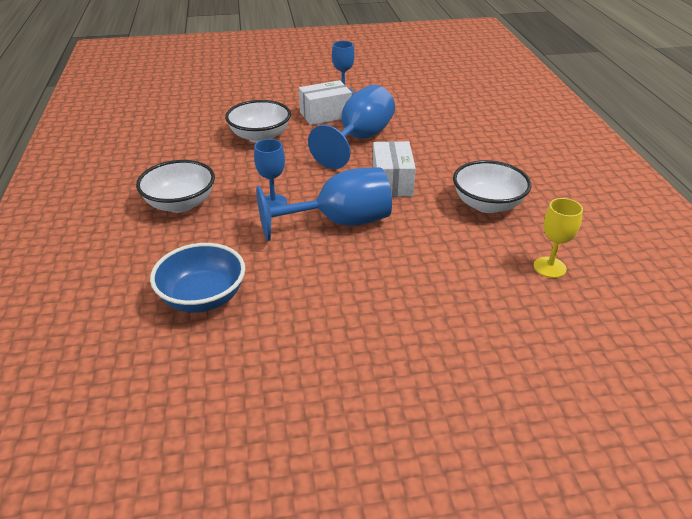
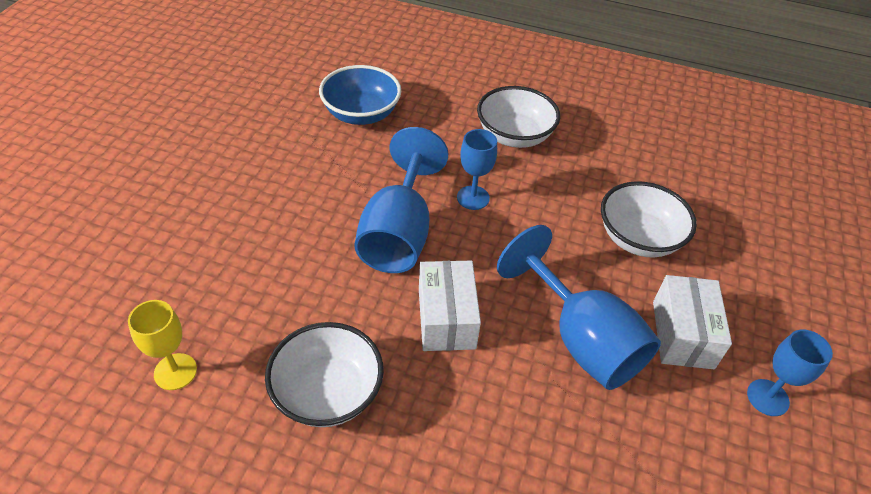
camera: 115 degrees right, 10 degrees up
white box [372,141,416,197] -> white box turned 60 degrees clockwise [419,261,481,351]

